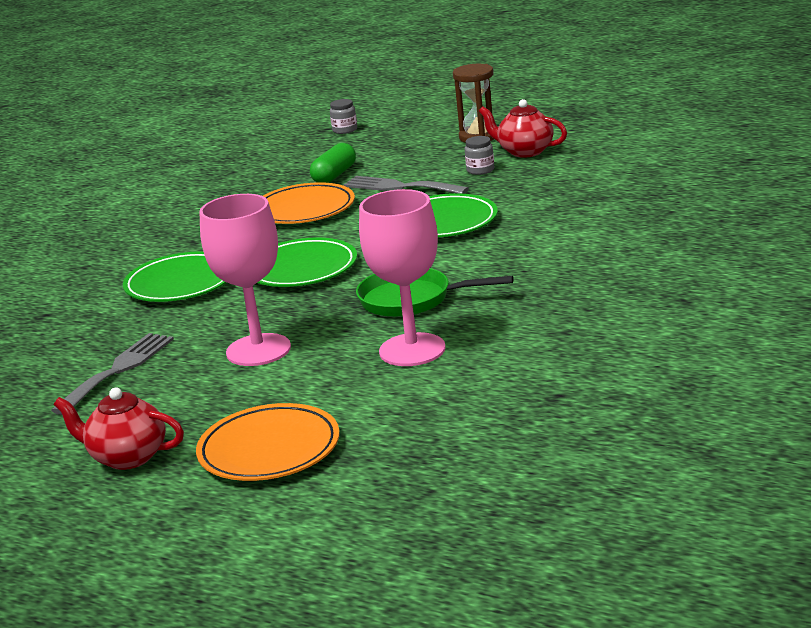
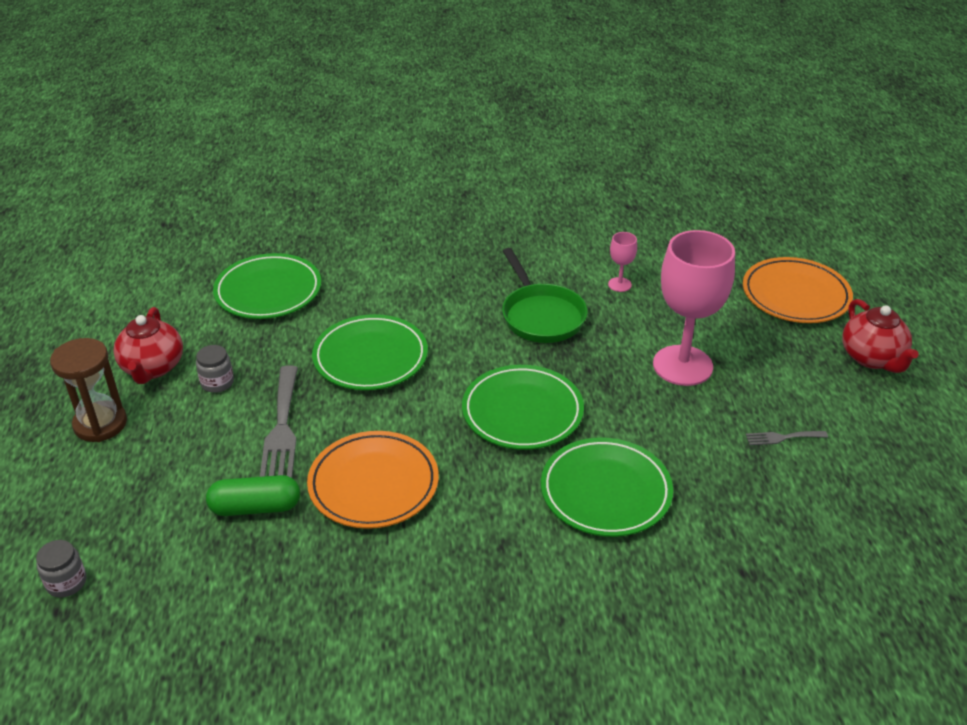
camera: 125 degrees left, 15 degrees up
grey fork [51,333,174,415] -> grey fork [746,431,828,445], size x0.49
pink goblet [359,189,446,366] -> pink goblet [608,232,637,292], size x0.43
none -> green plate [213,253,321,319]

